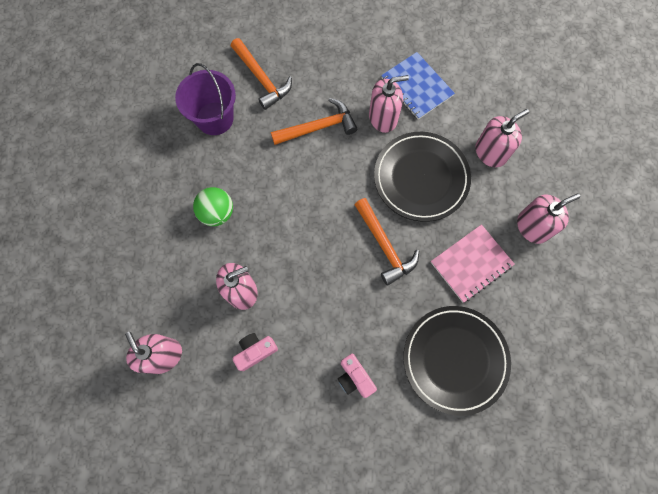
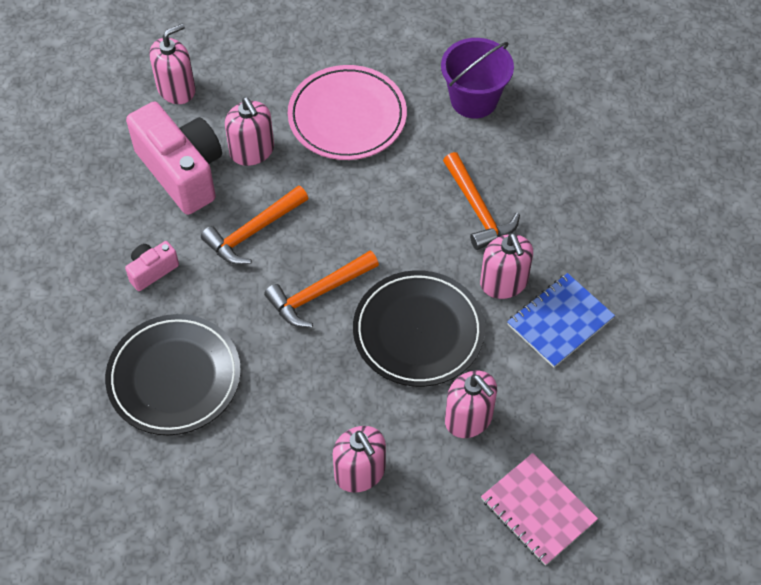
camera: 85 degrees right, 15 degrees down
green ball [193,187,233,226] -> pink plate [288,65,407,160]
orange hammer [231,38,292,110] -> orange hammer moved to [201,185,308,265]
pink camera [232,333,278,371] -> pink camera [126,102,222,215], size x2.13
pink notebook [431,224,515,303] -> pink notebook moved to [481,453,598,566]

